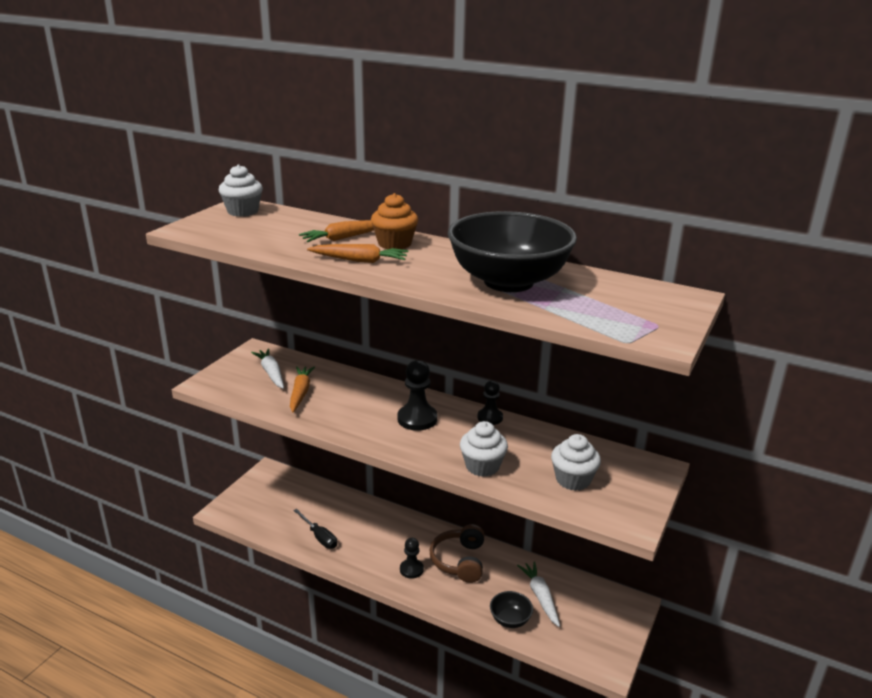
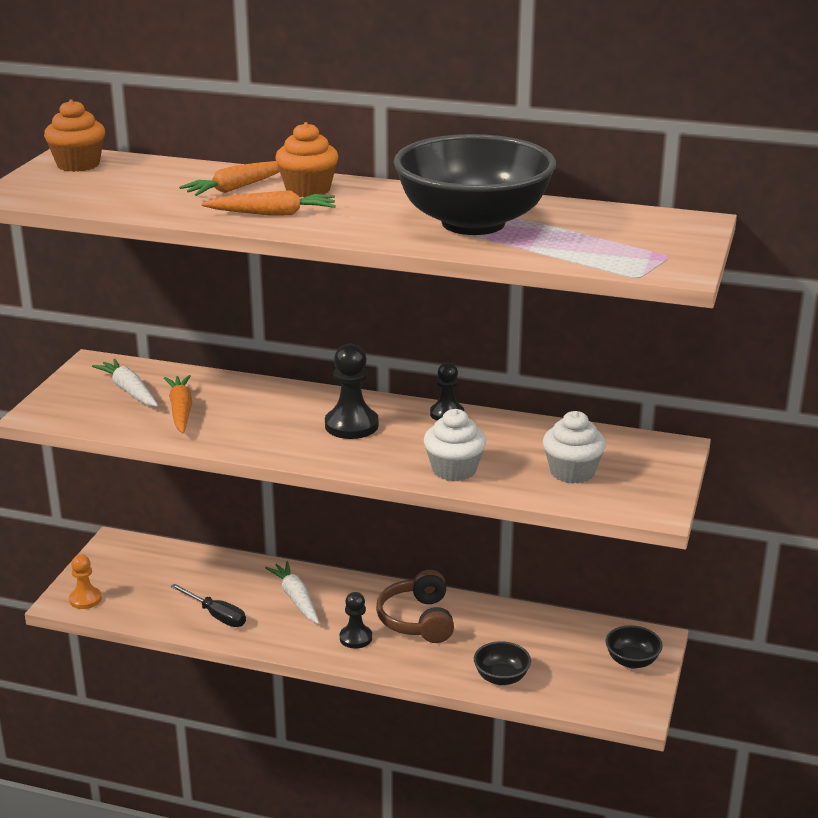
camera: 10 degrees left, 0 degrees up
white cupcake [219,164,263,217] -> orange cupcake [44,99,105,172]
white carrot [517,561,560,627] -> white carrot moved to [265,561,319,624]
none -> orange pawn [69,555,102,609]
none -> black bowl [605,625,663,669]

